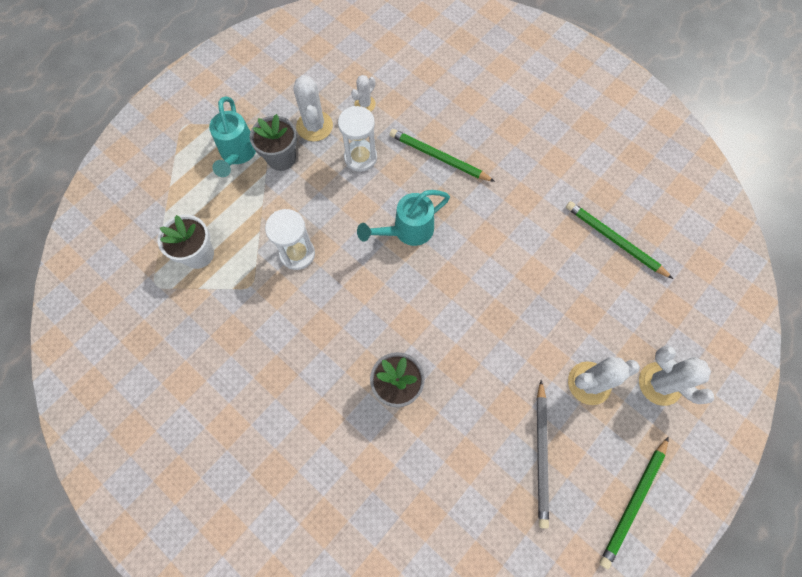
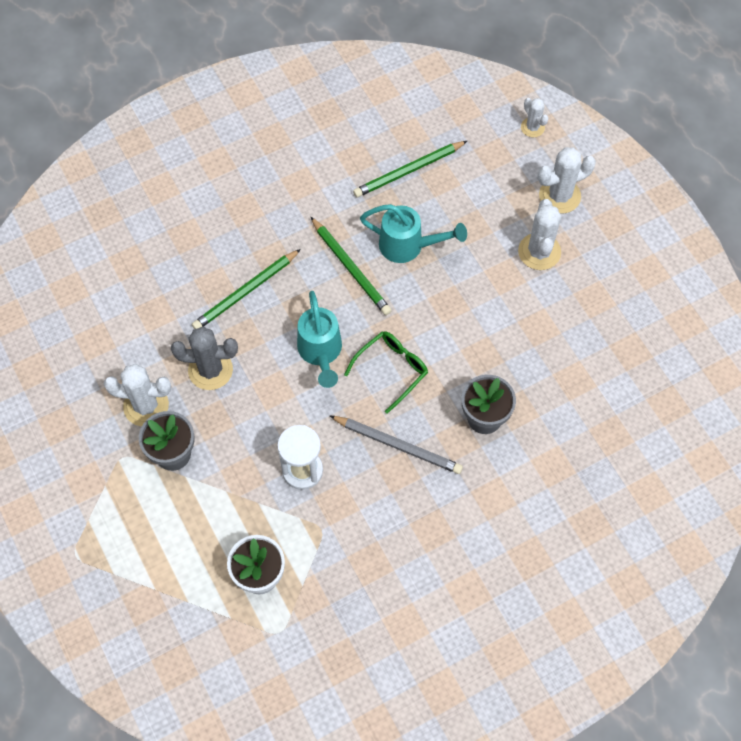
camera: 70 degrees left, 5 degrees down
turquoise watering can [209,97,256,177] -> turquoise watering can moved to [360,204,467,263]
white hourglass [338,106,377,172] -> grey cactus [171,327,238,390]
white cactus [351,75,376,112] -> white cactus moved to [521,98,549,137]
grey pencil [537,380,549,529] -> grey pencil moved to [329,415,463,474]
green pencil [599,437,669,569] -> green pencil moved to [311,217,392,315]
none -> green glasses [344,331,428,414]

